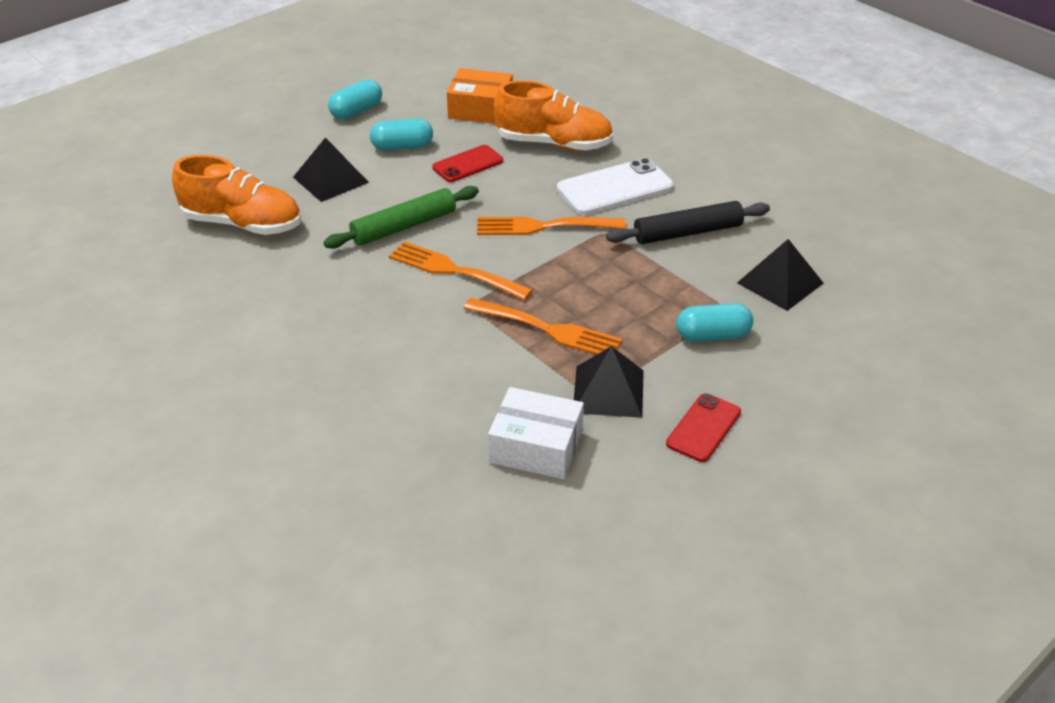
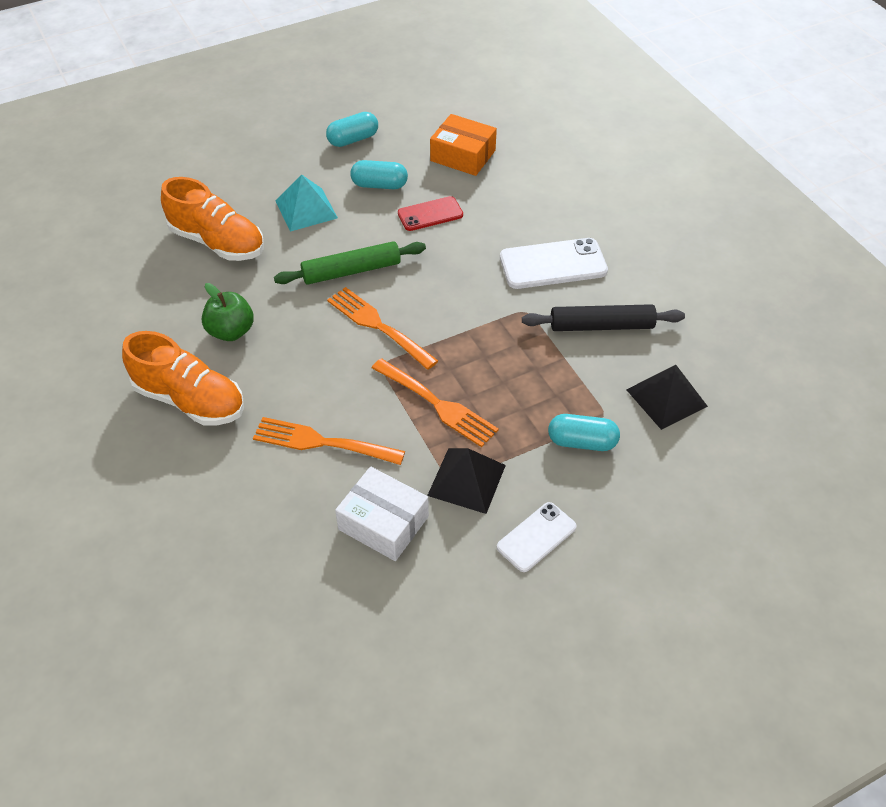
camera: 15 degrees right, 10 degrees up
black pyramid [293,137,369,202] -> turquoise pyramid [276,175,338,232]
orange fork [477,217,626,235] -> orange fork moved to [253,417,405,465]
orange shoe [494,80,613,151] -> orange shoe moved to [122,331,244,426]
red phone [666,393,741,462] -> white phone [497,502,577,572]
none -> green apple [202,283,254,341]

